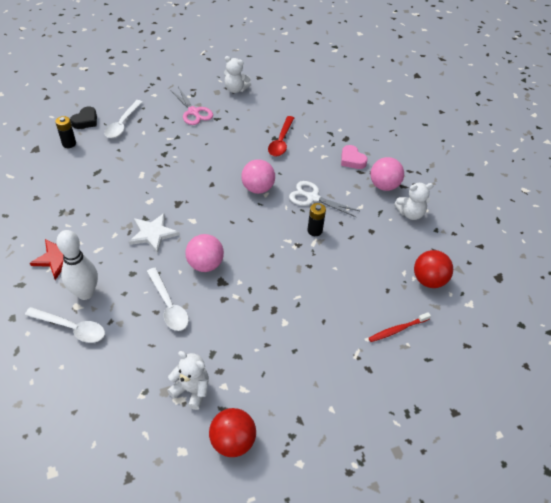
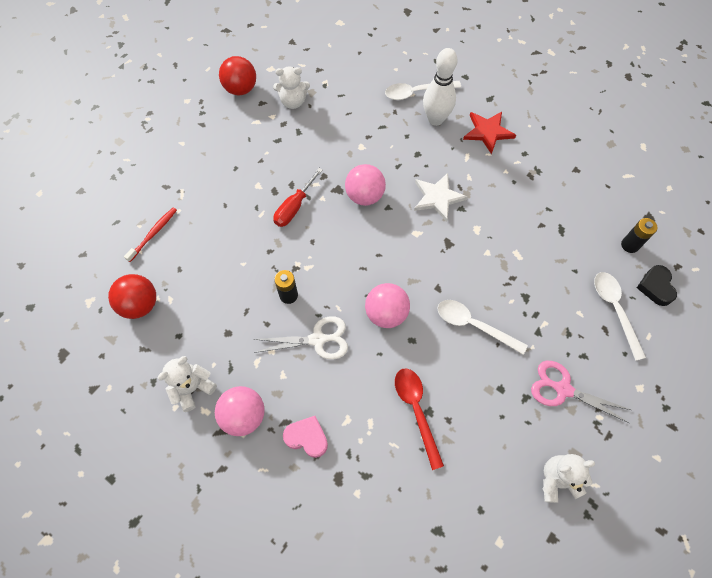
camera: 150 degrees right, 15 degrees up
white spoon [147,268,189,331] -> white spoon moved to [437,300,528,355]
none -> red screwdriver [273,168,323,227]

